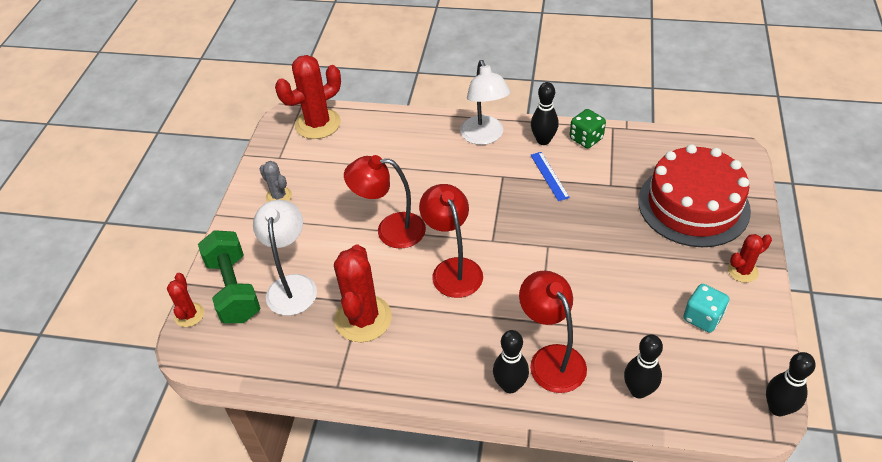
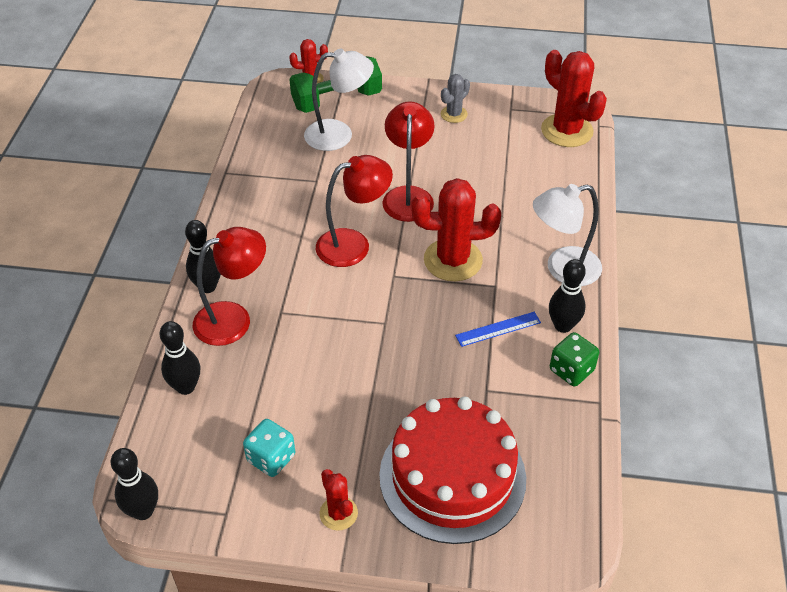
camera: 85 degrees right, 0 degrees up
red cactus [334,245,392,342] -> red cactus moved to [411,178,501,281]

